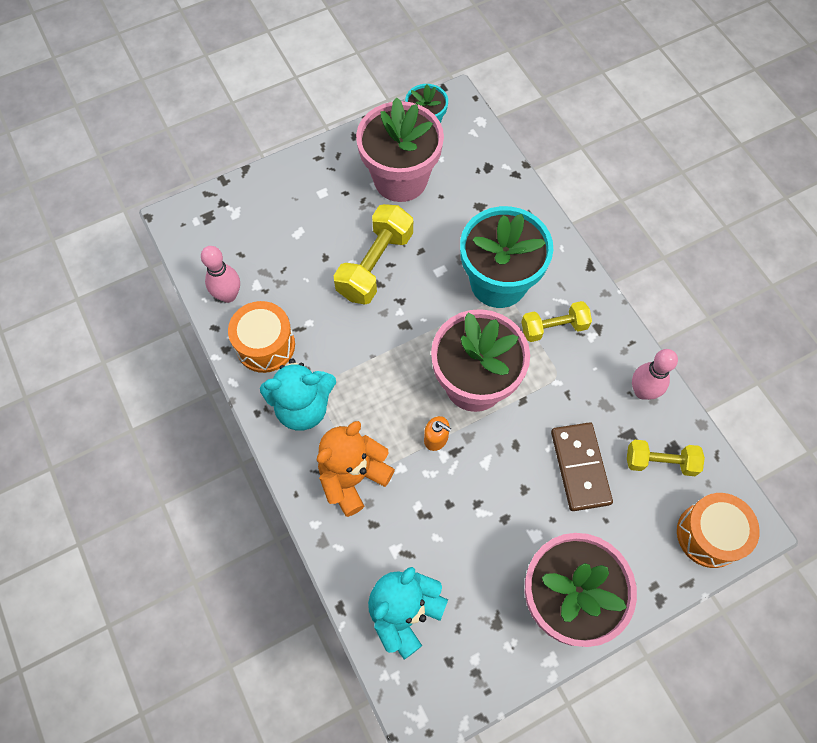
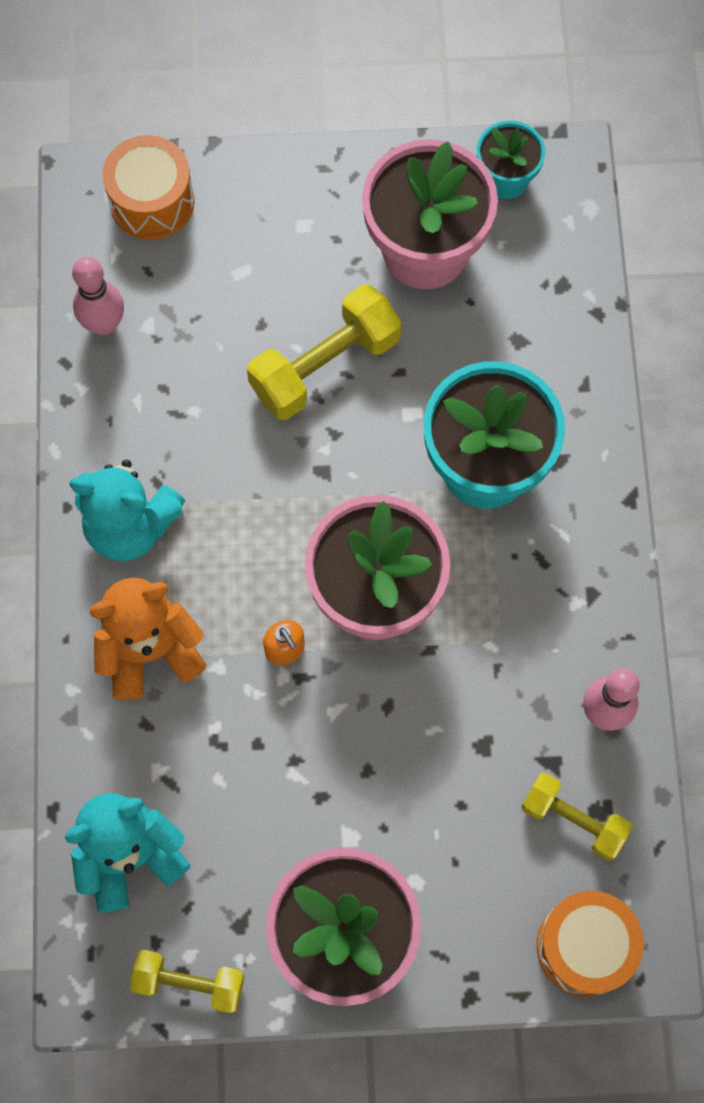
camera: 25 degrees right, 5 degrees up
orange drum [228,301,295,373] -> orange drum moved to [102,135,194,240]
yellow dumbbell [521,301,592,342] -> yellow dumbbell moved to [130,950,245,1014]
brown domino [551,422,613,511] -> none

